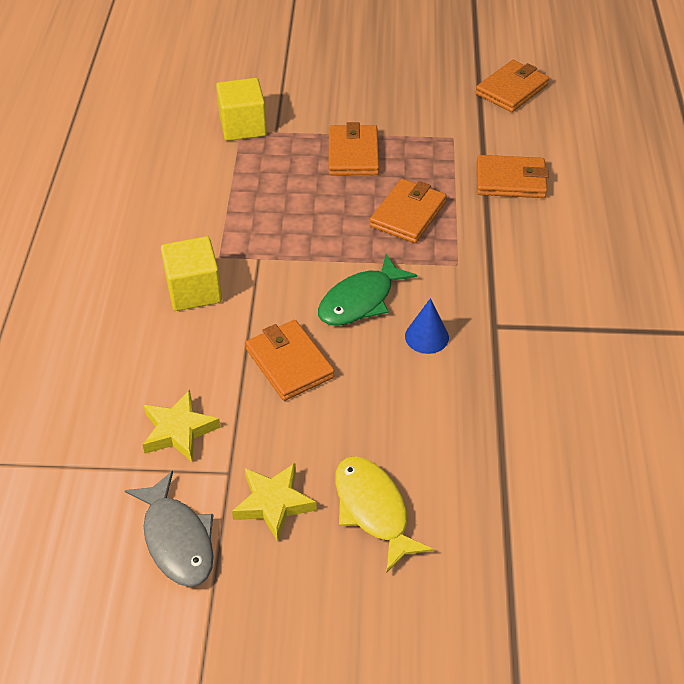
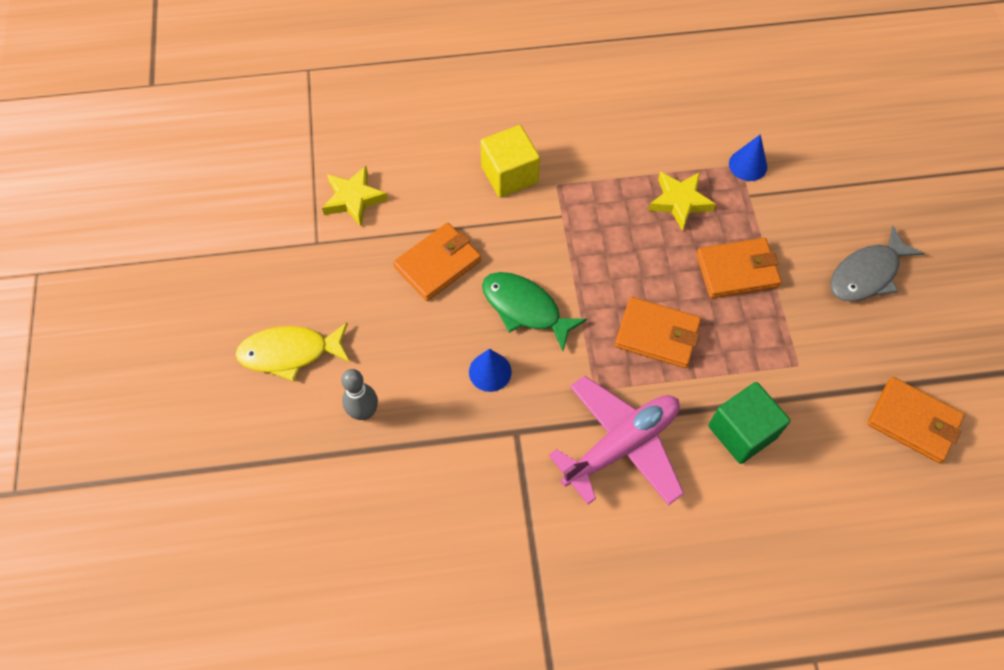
camera: 80 degrees right, 15 degrees up
grey fish [125,471,214,587] -> grey fish moved to [830,226,924,302]
yellow cube [216,78,267,141] -> blue cone [729,134,767,181]
yellow star [232,463,317,541] -> yellow star moved to [648,172,716,231]
yellow fish [335,456,434,573] -> yellow fish turned 150 degrees counterclockwise [235,322,350,382]
orange wallet [476,155,549,198] -> green cube [708,382,791,464]
none -> grey bowling pin [341,369,378,420]
none -> pink plane [549,376,684,506]

